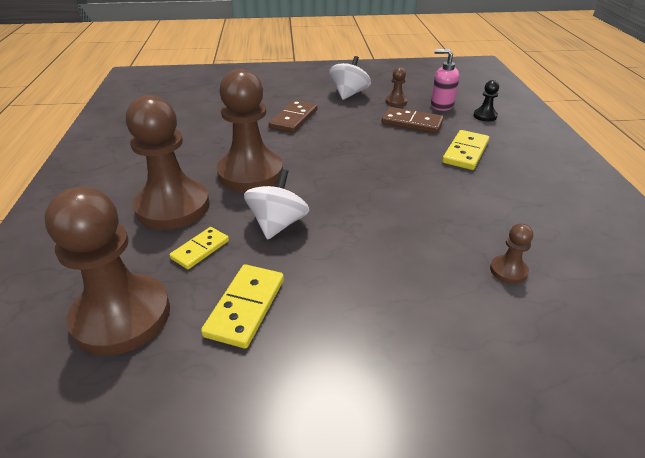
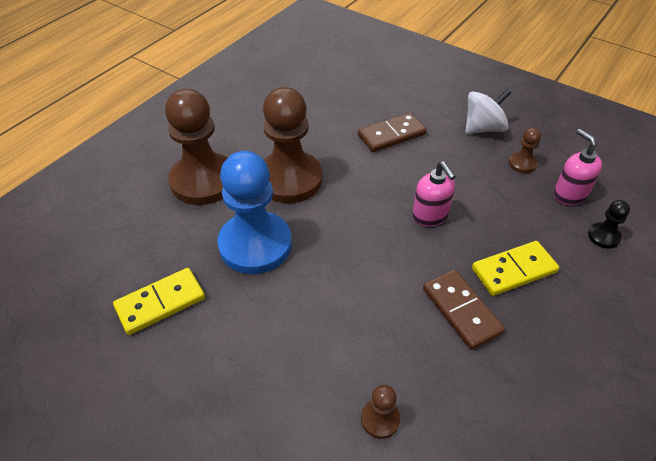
camera: 40 degrees right, 10 degrees up
brown pawn [45,187,170,356] -> none
yellow domino [170,227,229,269] -> none
white spinning top [244,169,309,239] -> blue pawn [217,151,292,274]
brown domino [382,107,444,133] -> brown domino moved to [423,270,505,350]
none -> pink soap dispenser [412,161,456,226]

